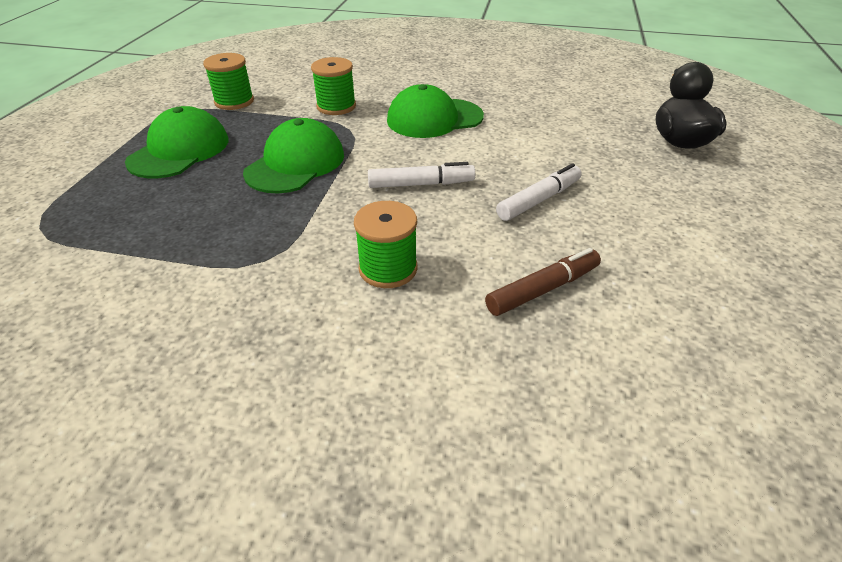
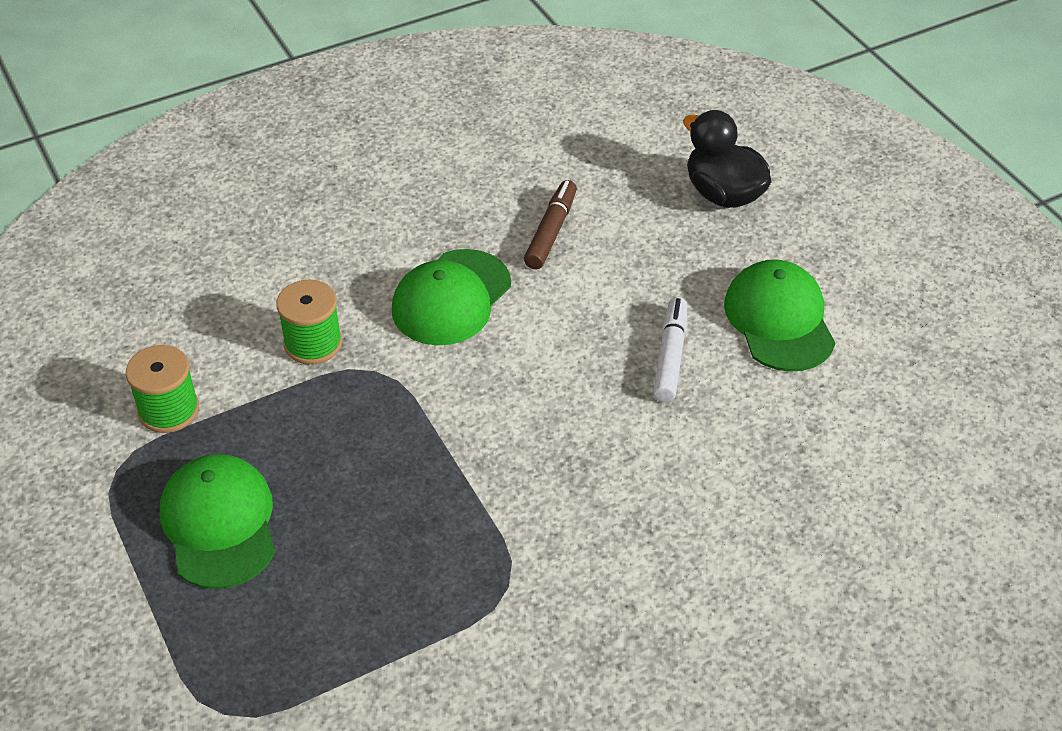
camera: 40 degrees left, 5 degrees up
green cap [243,118,344,193] -> green cap moved to [724,259,835,372]
green spool [354,201,418,288] -> none
white marker [368,162,475,188] -> none
brown marker [485,248,601,316] -> brown marker moved to [524,180,577,269]

